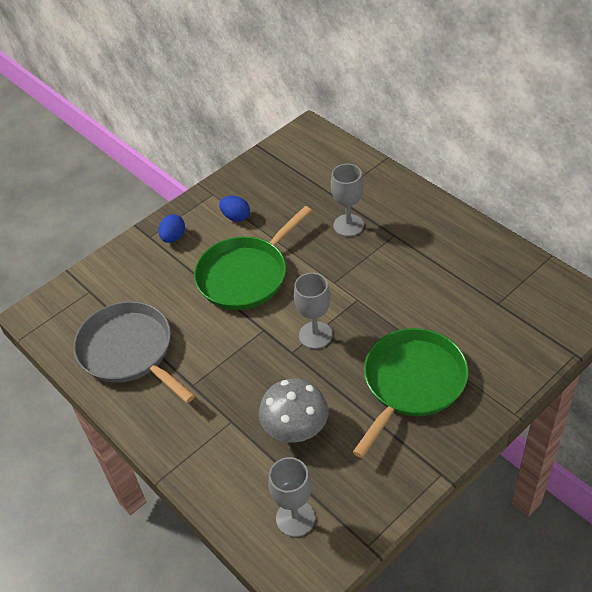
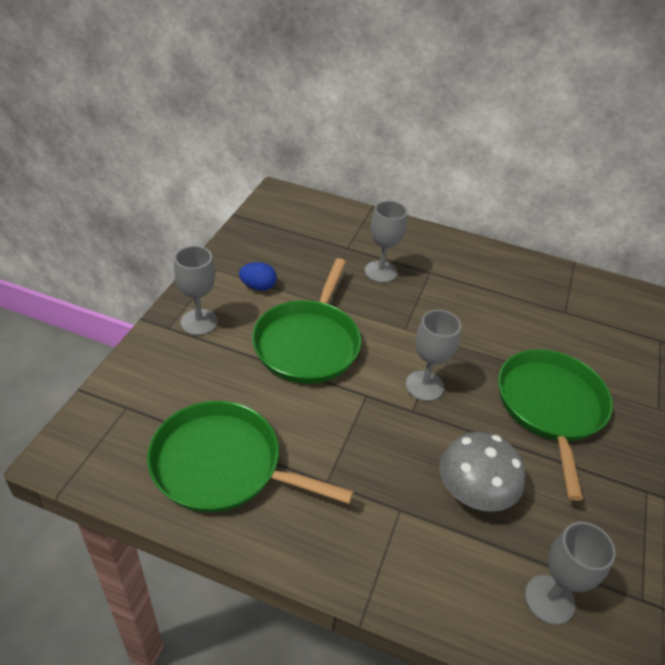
camera: 35 degrees left, 5 degrees down
grey pan [74,301,195,403] -> green pan [147,401,354,513]
blue egg [158,214,185,243] -> grey goblet [174,246,218,335]

